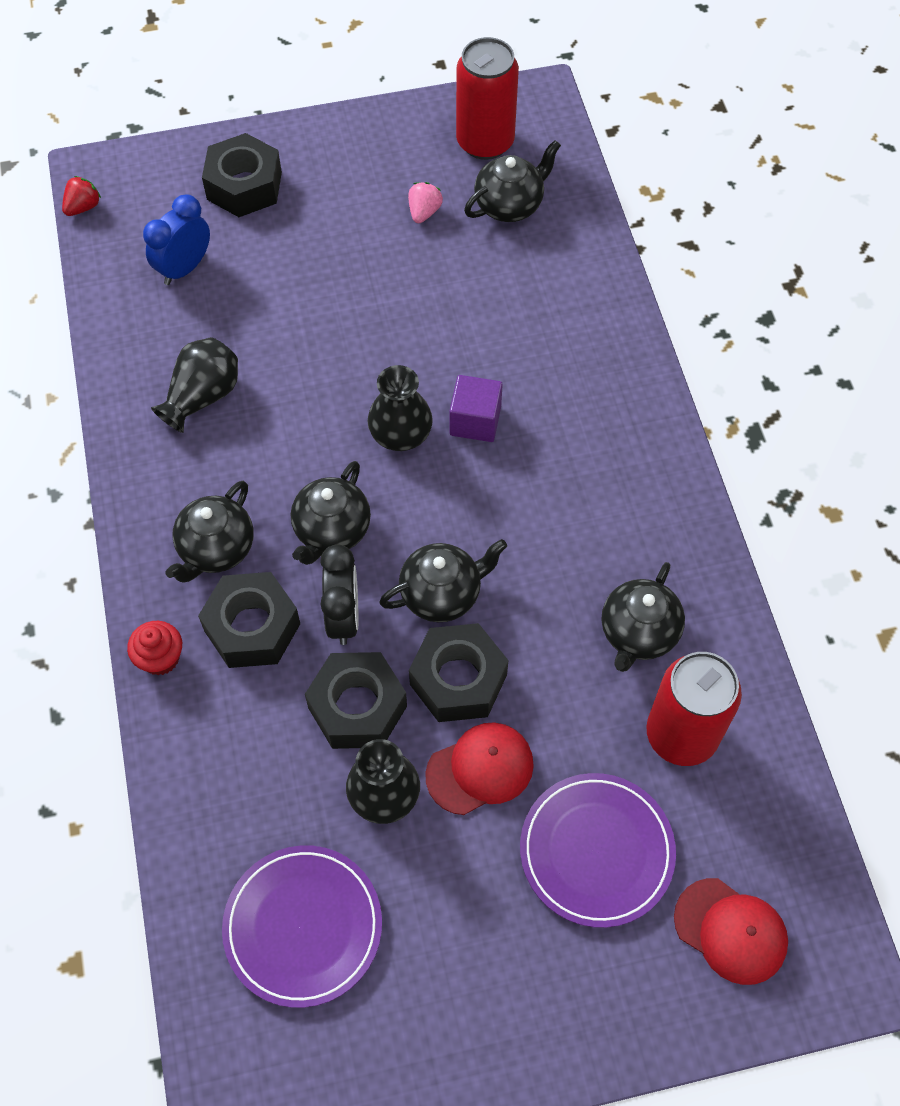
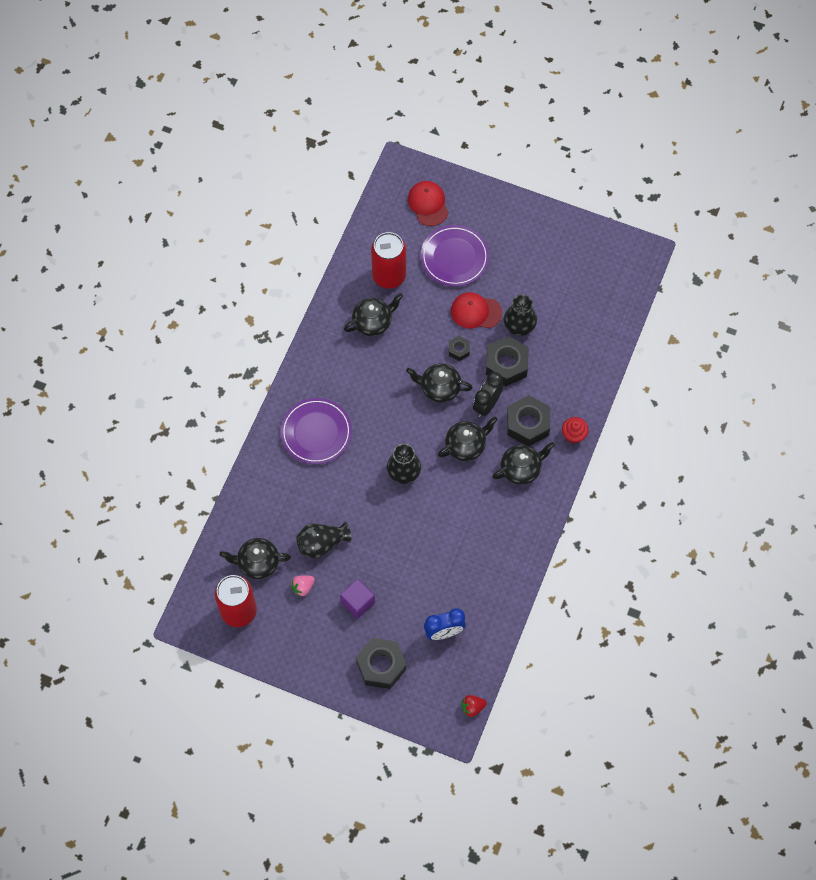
camera: 145 degrees left, 5 degrees up
black vase [151,337,238,433] -> black vase moved to [296,521,352,558]
purple plate [222,845,382,1008] -> purple plate moved to [280,398,352,464]
black nut [409,623,508,722] -> black nut [449,336,470,361], size x0.50
purple cube [450,375,503,442] -> purple cube moved to [340,579,375,619]

